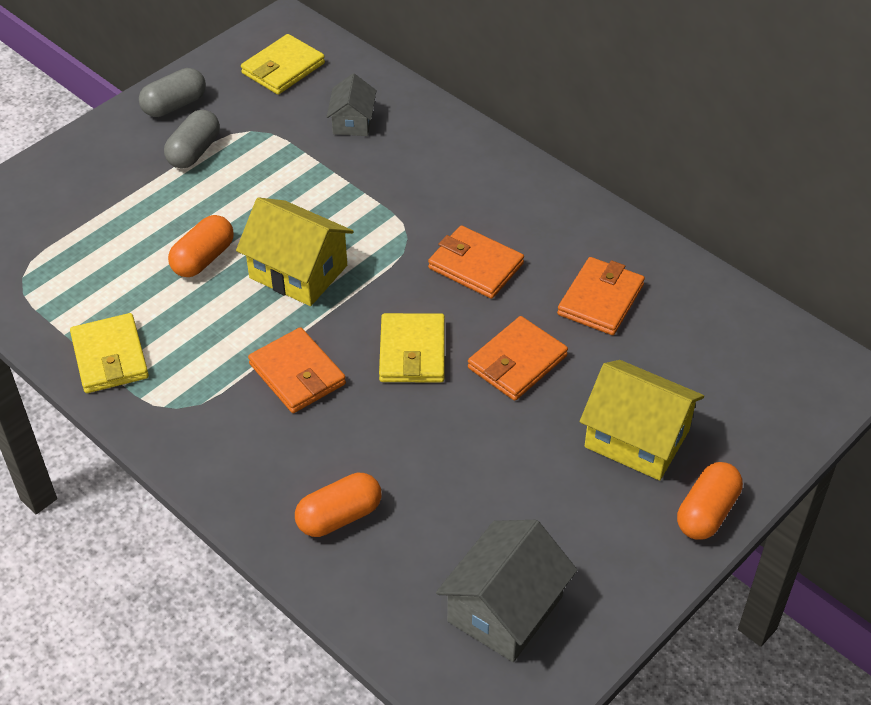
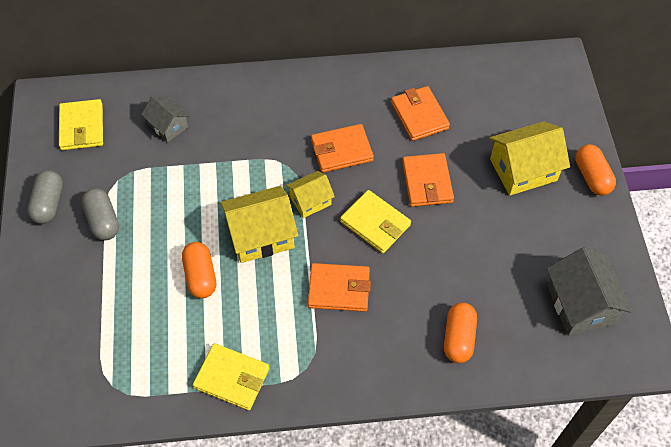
camera: 50 degrees left, 10 degrees up
none -> yellow house [286,171,335,218]

